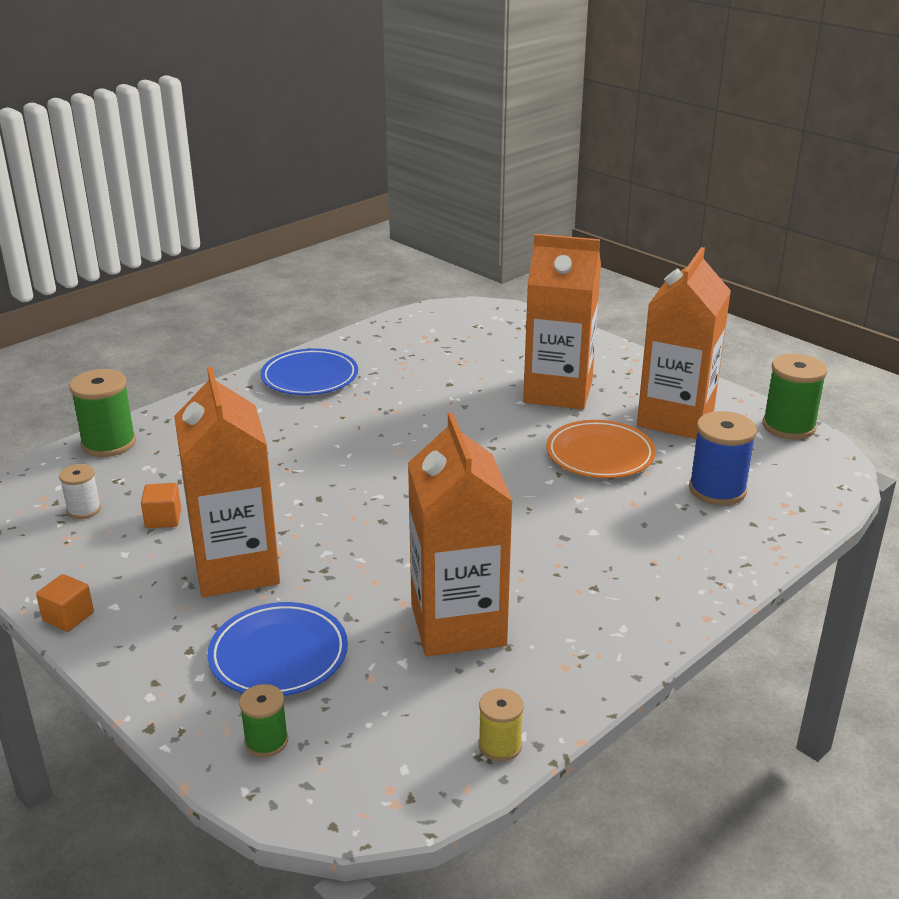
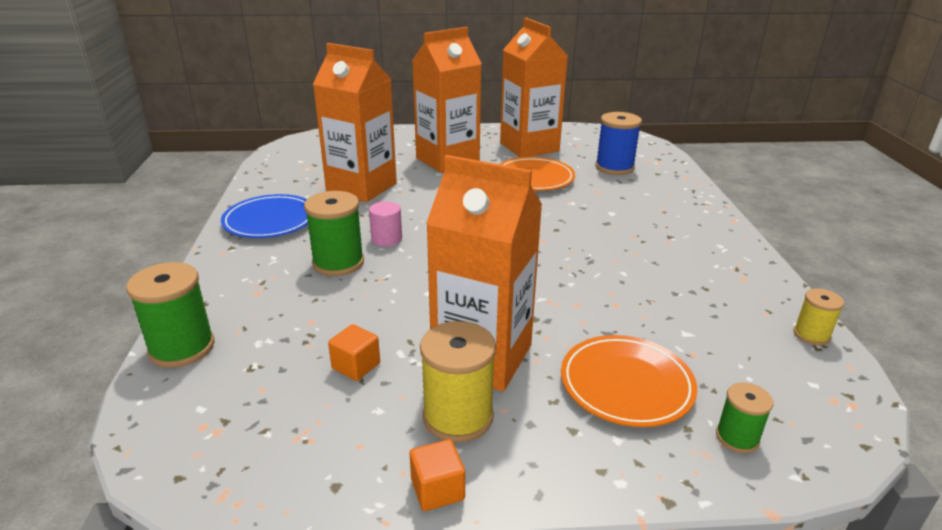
camera: 50 degrees left, 0 degrees up
white spool [59,464,101,519] -> none
blue plate [208,602,348,696] -> orange plate [561,335,697,427]
orange carton [408,413,513,657] -> orange carton moved to [313,43,397,202]
green spool [763,354,828,440] -> green spool moved to [304,191,364,276]
none -> pink cylinder [369,201,402,246]
none -> yellow spool [420,321,496,443]

